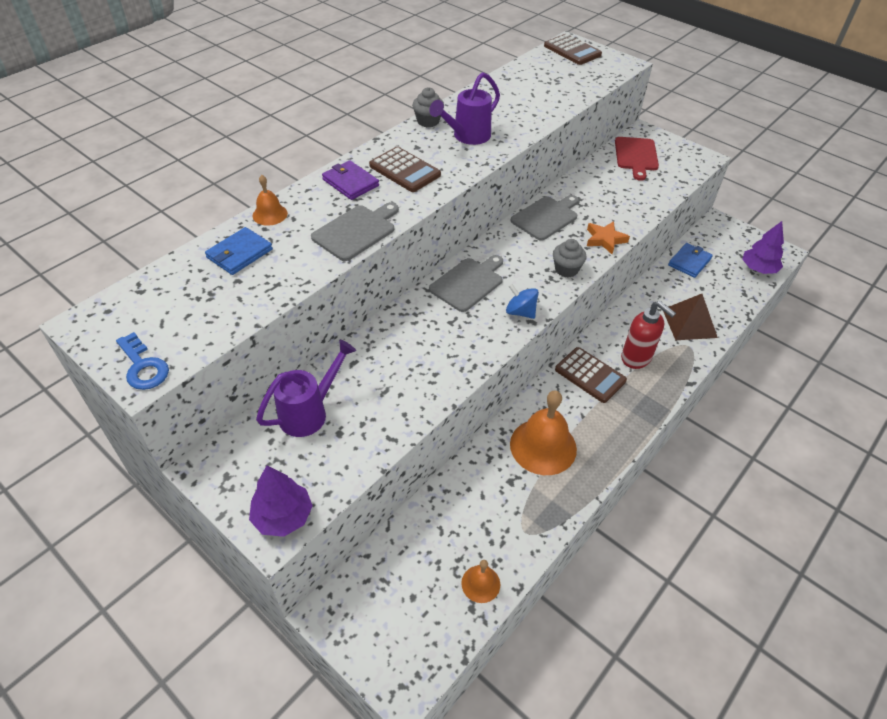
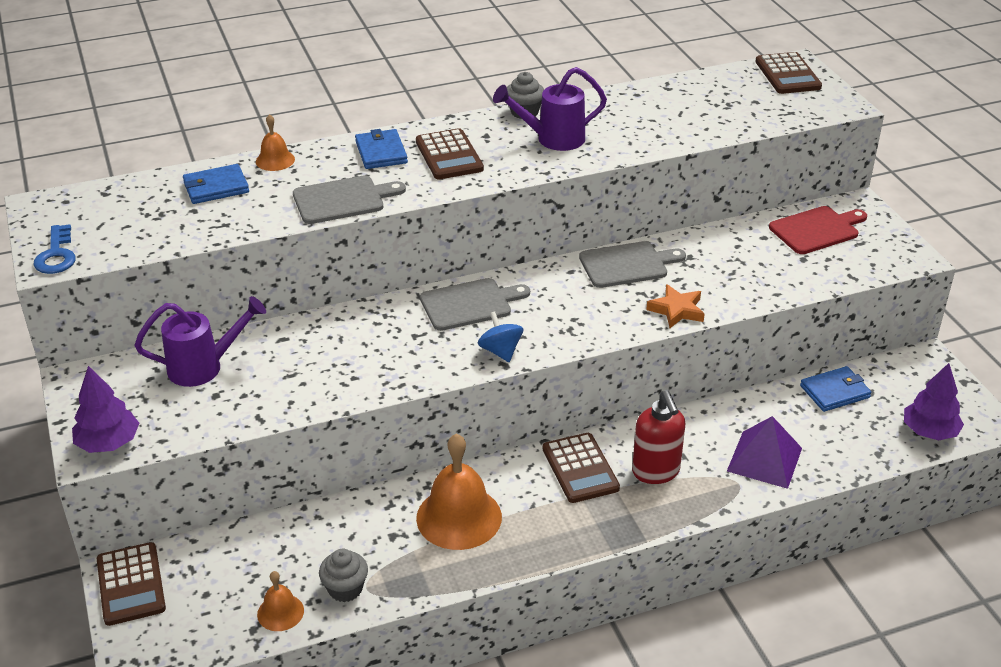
camera: 30 degrees right, 10 degrees down
purple wallet [322,160,379,200] -> blue wallet [355,129,408,169]
grey cupcake [553,239,587,278] -> grey cupcake moved to [319,549,368,602]
red cutting board [615,137,659,181] -> red cutting board turned 150 degrees counterclockwise [769,206,867,254]
brown pyramid [663,294,718,340] -> purple pyramid [727,416,802,489]
none -> brown calculator [97,542,166,626]

